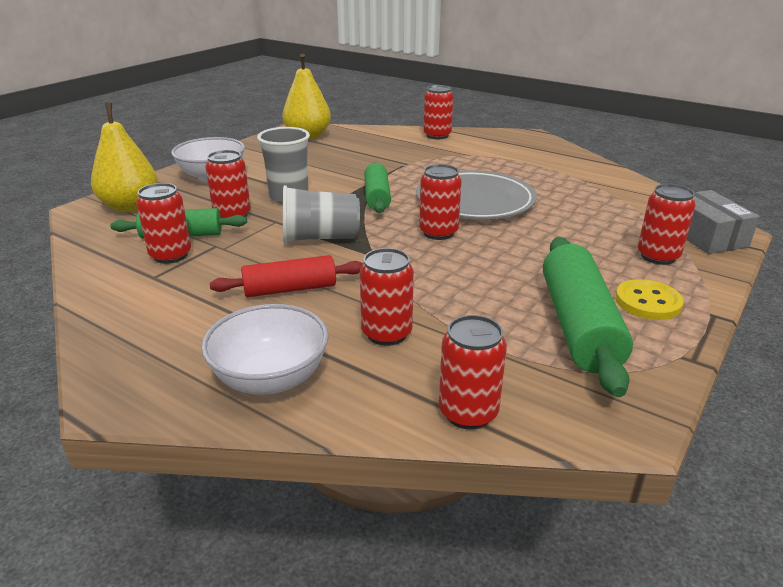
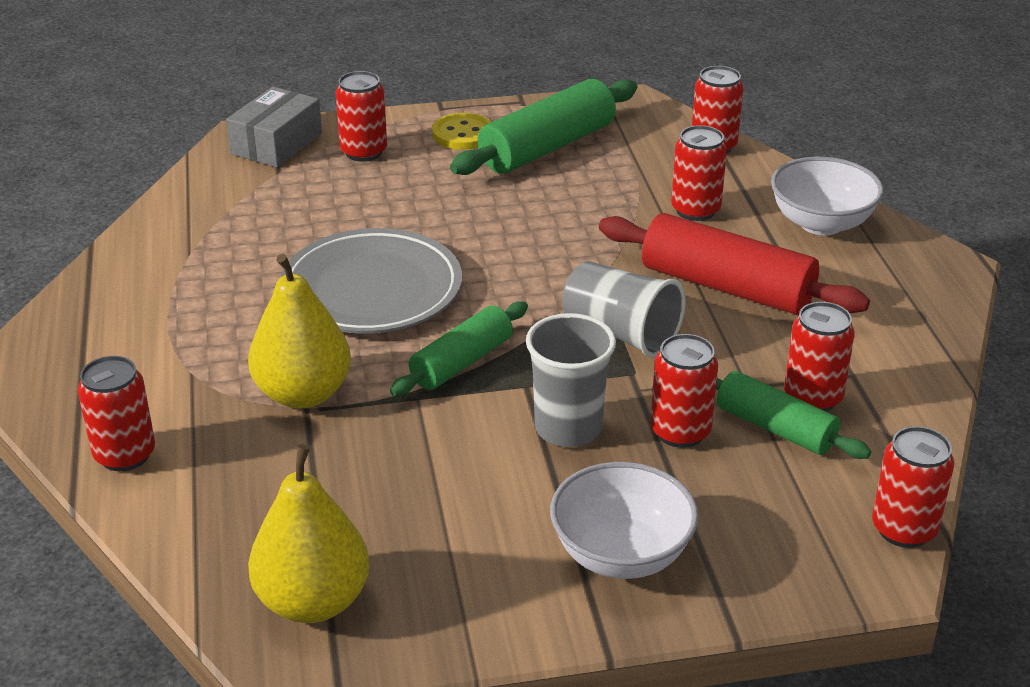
camera: 135 degrees left, 5 degrees up
yellow pear [91,103,158,212] -> yellow pear moved to [248,254,351,408]
red rolling pin [210,255,363,297] -> red rolling pin [599,213,870,315], size x1.59
red can [419,164,462,240] -> red can moved to [872,426,955,548]

